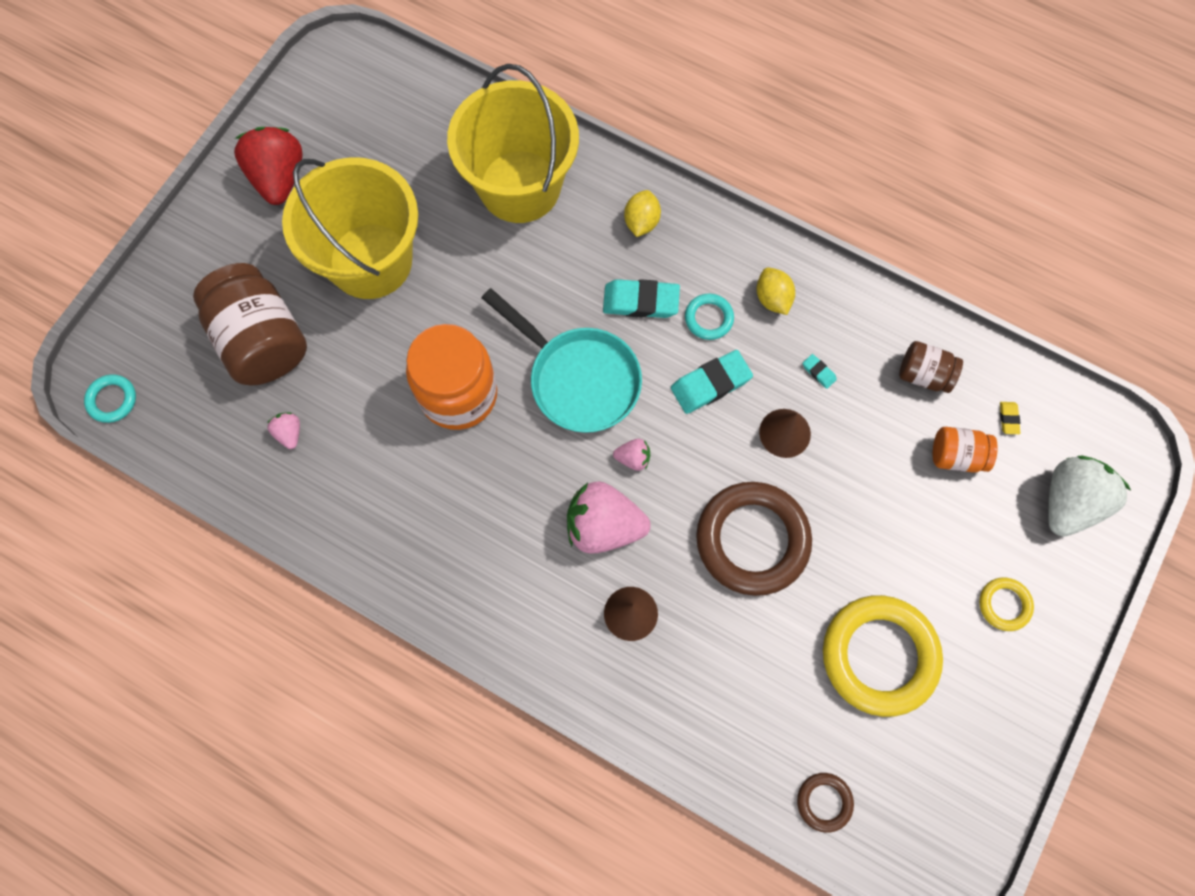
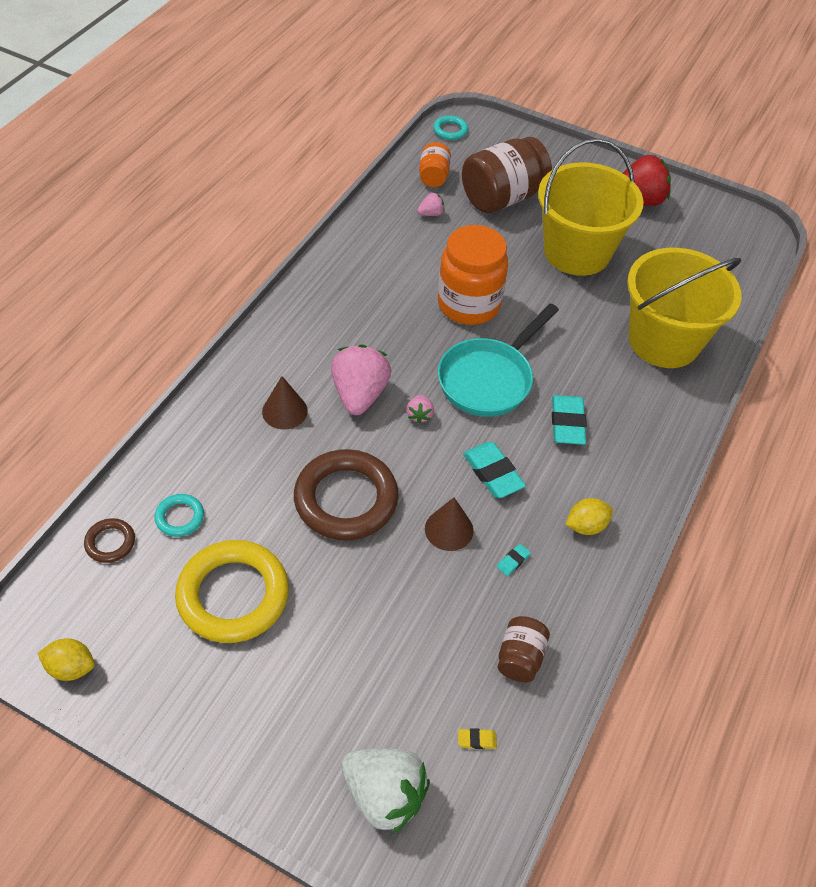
camera: 85 degrees right, 20 degrees down
yellow lemon [624,190,661,237] -> yellow lemon moved to [38,638,95,681]
turquoise ring [685,294,734,340] -> turquoise ring moved to [155,494,204,537]
orange jar [933,427,998,473] -> orange jar moved to [419,142,451,187]
yellow ring [979,578,1034,631] -> none

